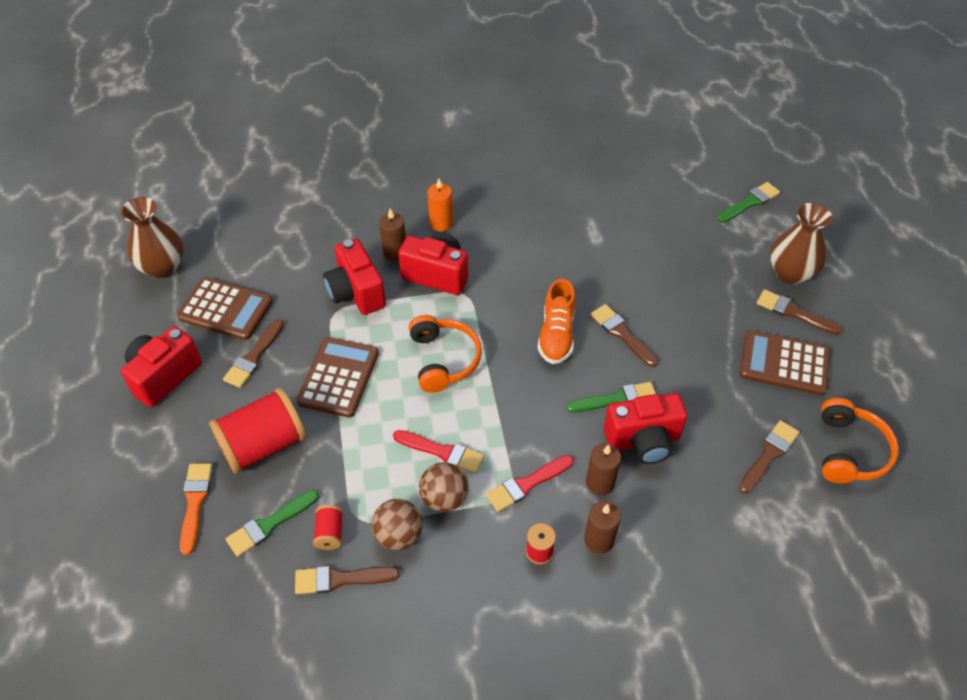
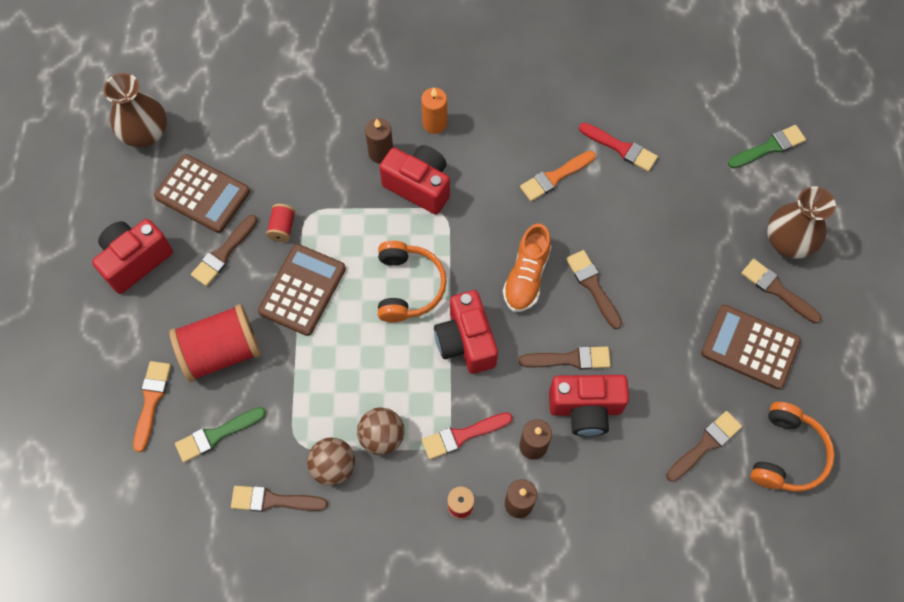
camera: 10 degrees right, 15 degrees up
red spool [313,505,343,550] -> red spool moved to [266,204,296,242]
red camera [323,238,386,315] -> red camera moved to [434,290,498,374]
red brush [393,430,484,474] -> red brush moved to [579,123,658,172]
green brush [566,382,656,413] -> brown brush [519,346,611,370]
none -> orange brush [520,151,596,201]

